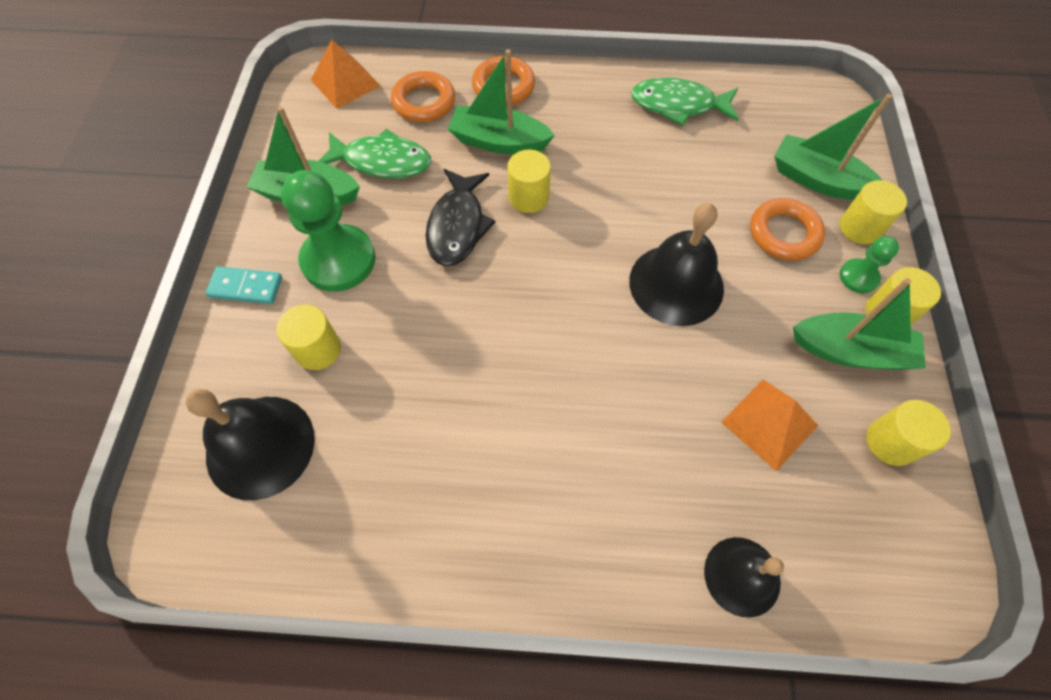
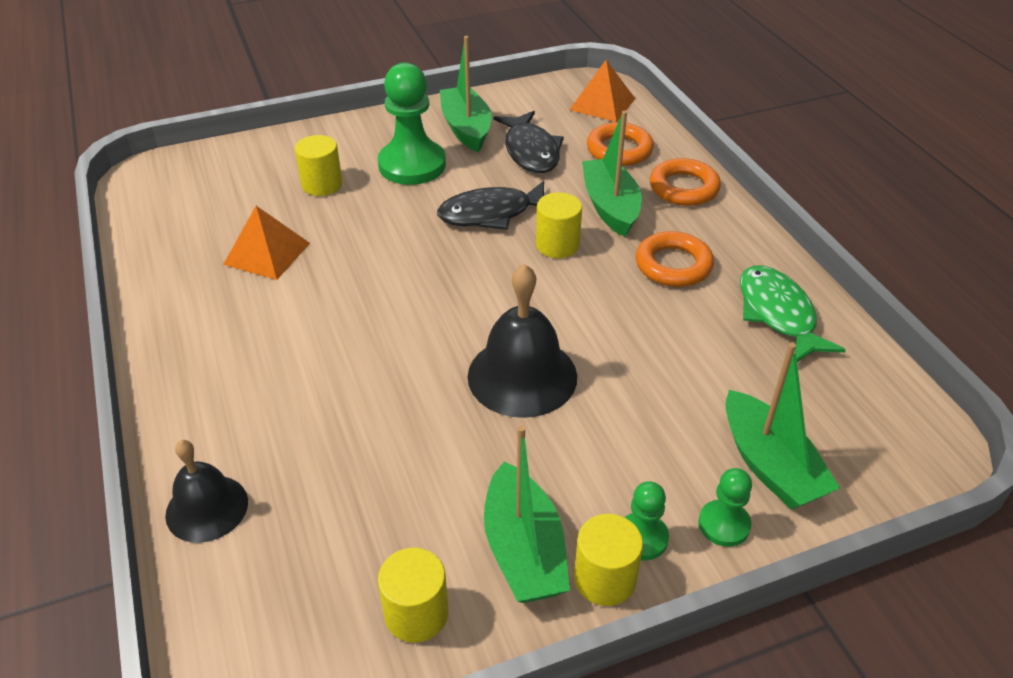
camera: 65 degrees right, 20 degrees down
black bell [186,389,315,500] -> none
turquoise domino [205,267,282,304] -> none
green fish [319,129,431,178] -> black fish [494,111,564,173]
orange pyramid [721,380,818,472] -> orange pyramid moved to [223,206,310,280]
orange ring [750,198,825,261] -> orange ring moved to [636,231,714,287]
green boat [774,94,892,200] -> green boat turned 150 degrees clockwise [725,343,840,510]
yellow cylinder [839,180,907,244] -> green pawn [699,468,752,547]

